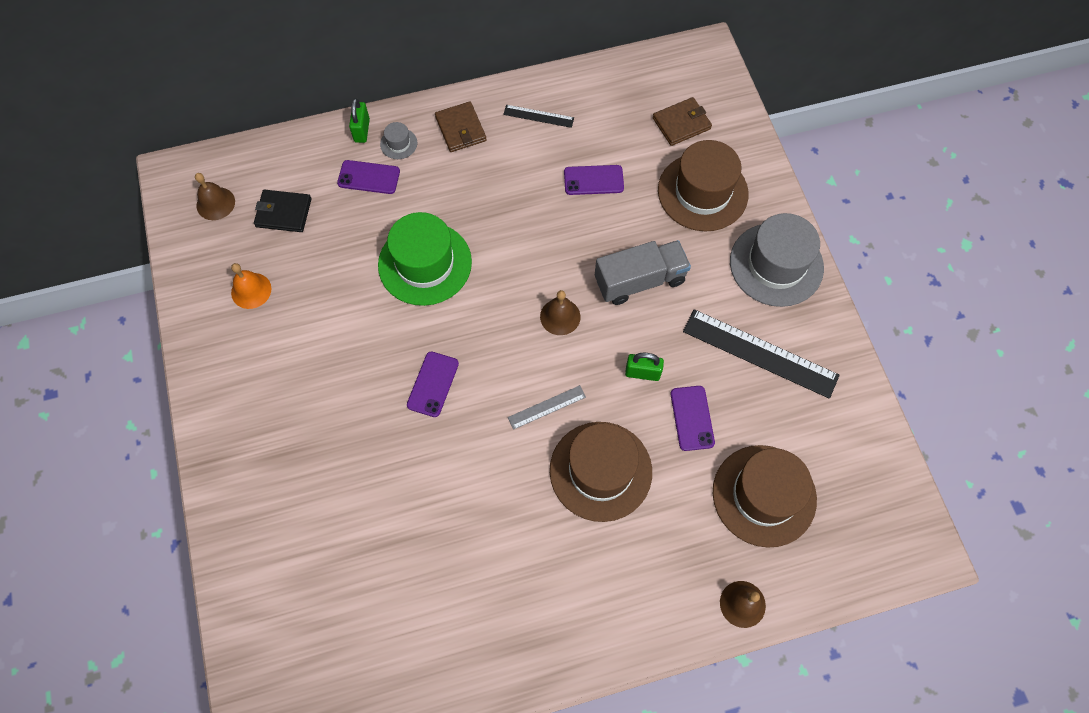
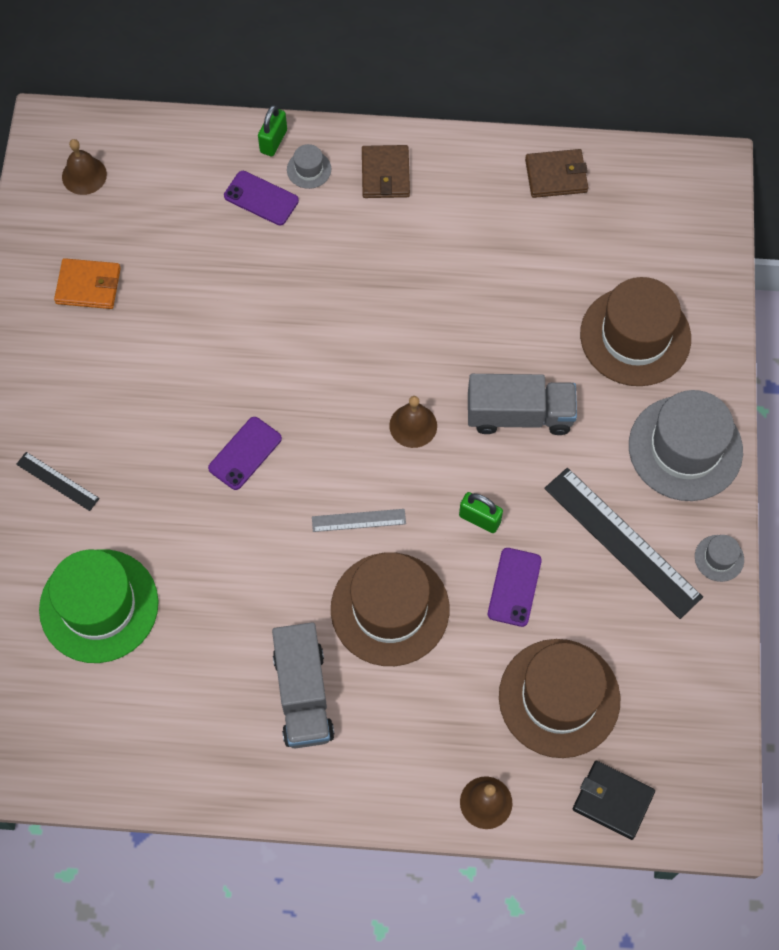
camera: 20 degrees right, 0 degrees up
orange bell [231,263,272,309] -> orange wallet [54,258,121,309]
black wallet [254,190,311,232] -> black wallet moved to [573,761,655,840]
green hat [378,212,472,306] -> green hat moved to [39,549,159,663]
black ruler [503,105,574,128] -> black ruler moved to [16,452,100,511]
purple phone [564,165,624,195] -> none
brown wallet [653,97,712,146] -> brown wallet moved to [525,149,588,198]
none -> grey truck [272,622,334,749]
none -> grey hat [695,535,744,582]

